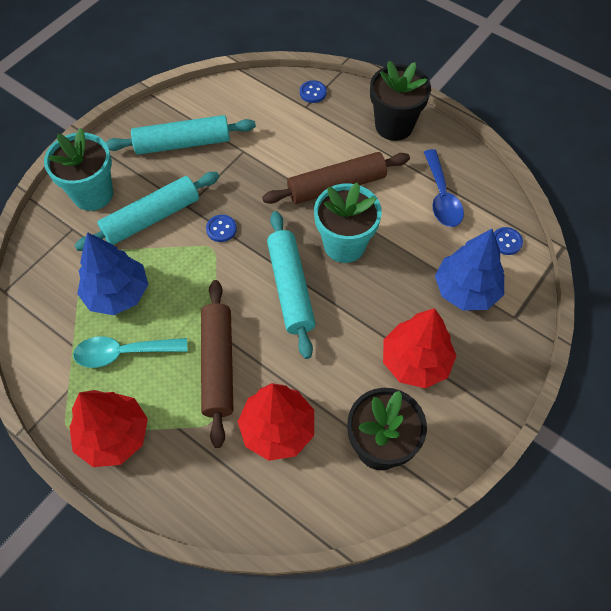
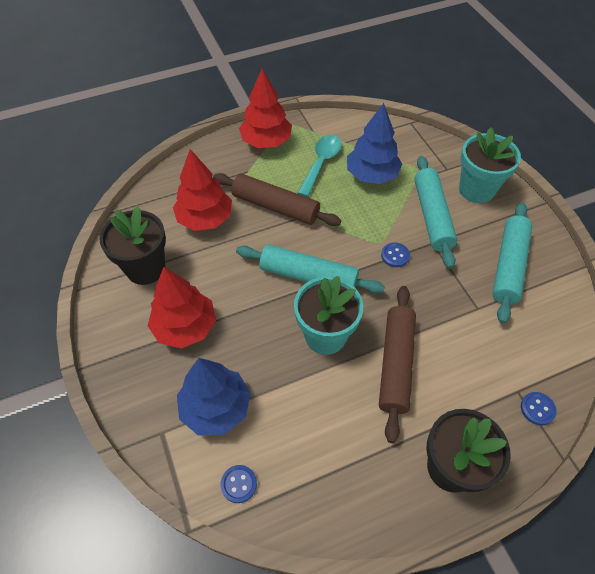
camera: 120 degrees right, 5 degrees down
blue spoon [424,149,464,227] -> none

